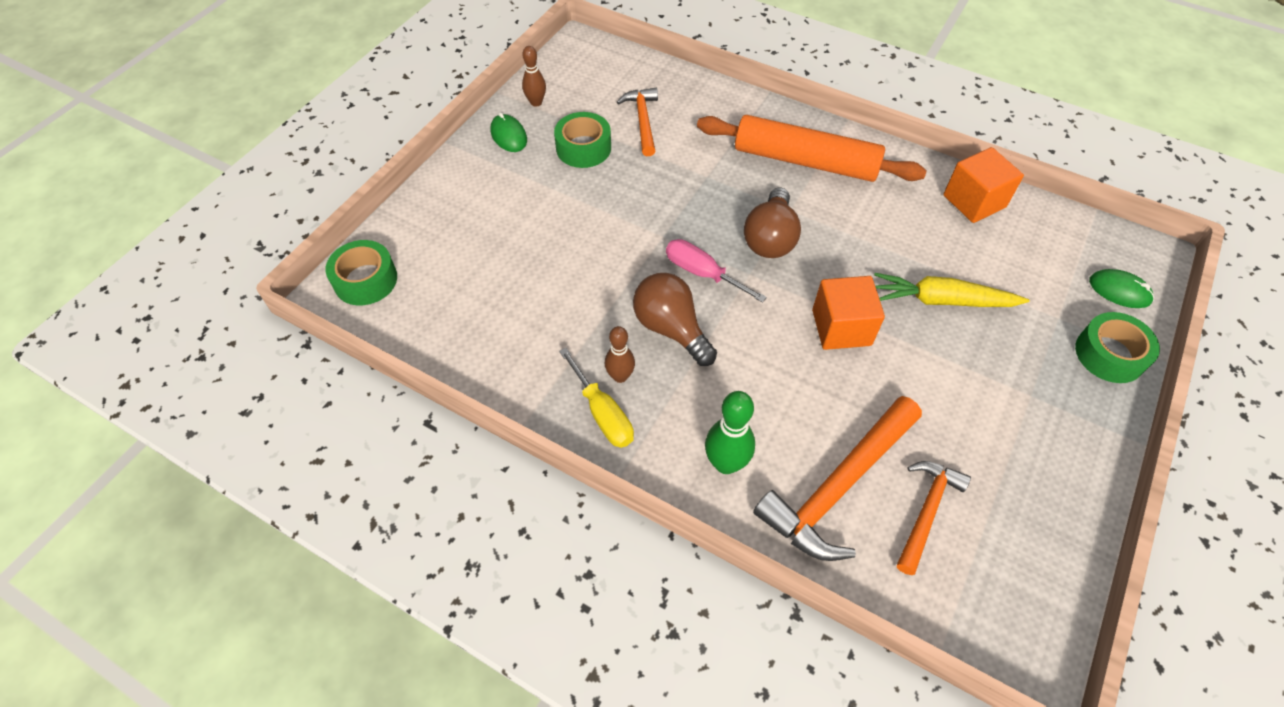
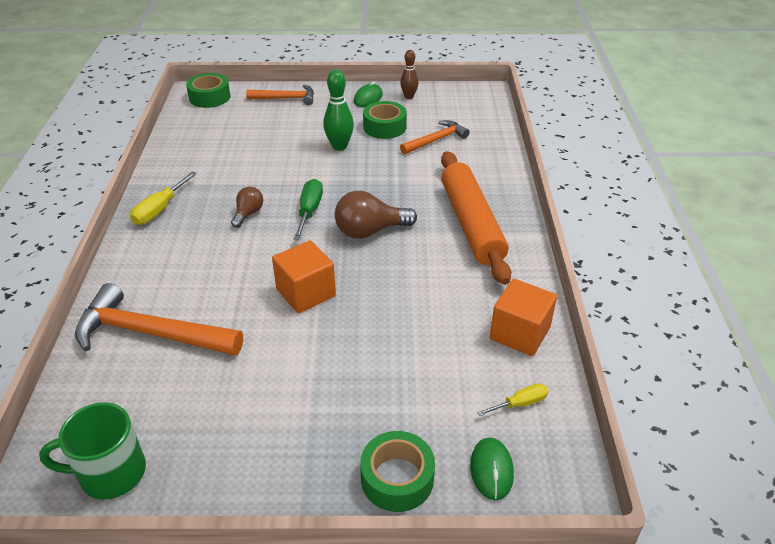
camera: 60 degrees right, 15 degrees down
brown bowling pin [605,326,635,383] -> none
brown light bulb [633,273,717,366] -> brown light bulb [231,187,263,228], size x0.58
pink screwdriver [666,239,767,303] -> green screwdriver [294,179,323,240]
green bowling pin [705,391,755,474] -> green bowling pin moved to [323,70,354,151]
yellow carrot [874,273,1029,307] -> none
orange hammer [897,461,971,575] -> orange hammer moved to [246,85,314,105]
none -> green mug [39,402,146,499]
none -> yellow screwdriver [477,383,548,416]

